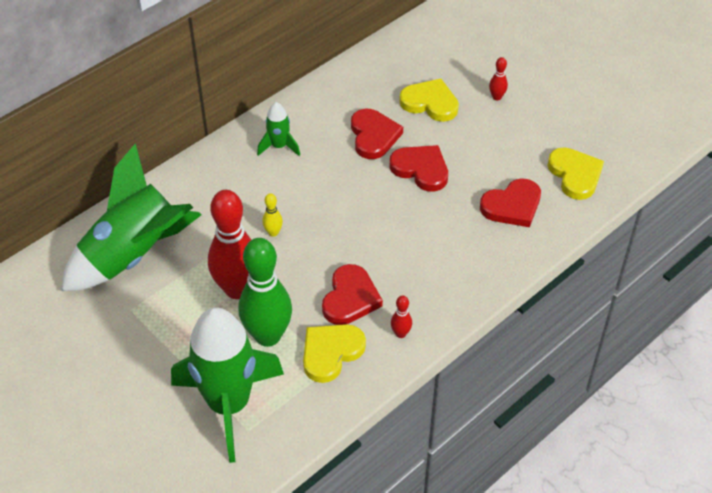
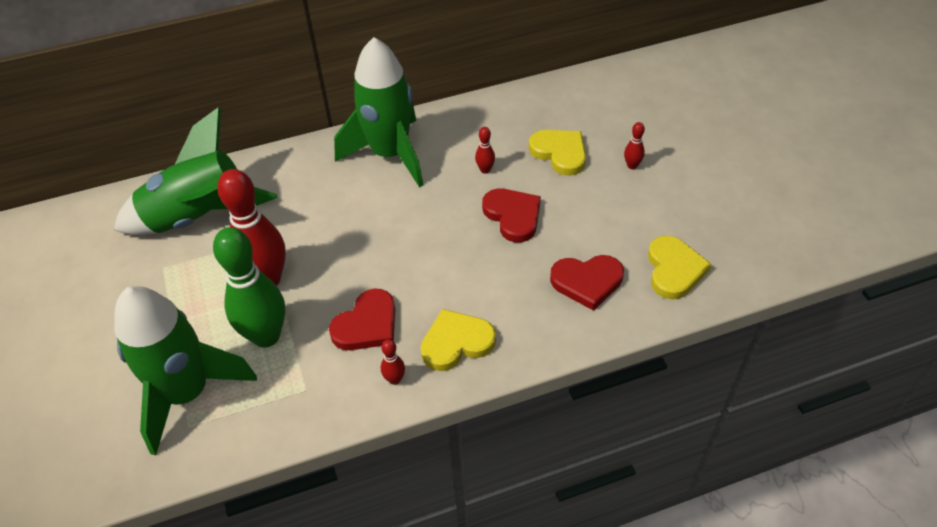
camera: 25 degrees right, 0 degrees up
green rocket [257,102,300,156] -> green rocket [334,37,423,187], size x2.23
yellow bowling pin [262,193,283,237] -> none
yellow heart [303,324,366,383] -> yellow heart moved to [421,309,496,371]
red heart [351,109,403,159] -> red bowling pin [475,127,495,174]

